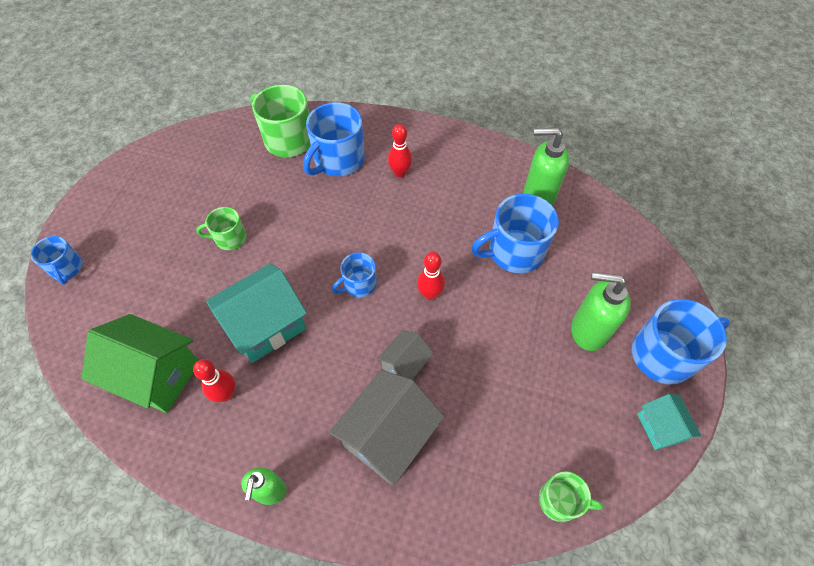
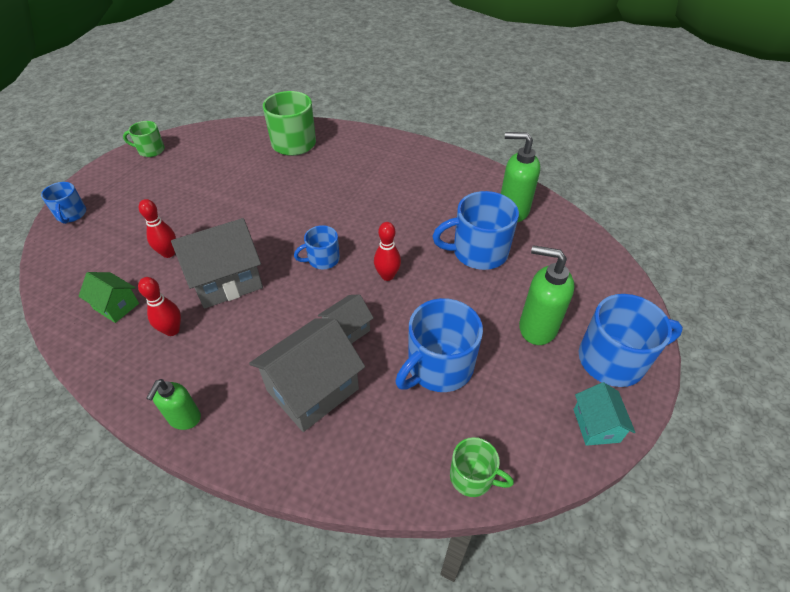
camera: 10 degrees right, 10 degrees down
green house [81,314,199,413] -> green house [78,272,139,323], size x0.55
green mug [196,207,247,250] -> green mug moved to [123,121,165,157]
turquoise house [206,263,307,363] -> grey house [171,218,263,309]
blue mug [303,102,365,176] -> blue mug moved to [395,298,483,392]
red bowling pin [388,124,412,177] -> red bowling pin moved to [139,199,176,258]

